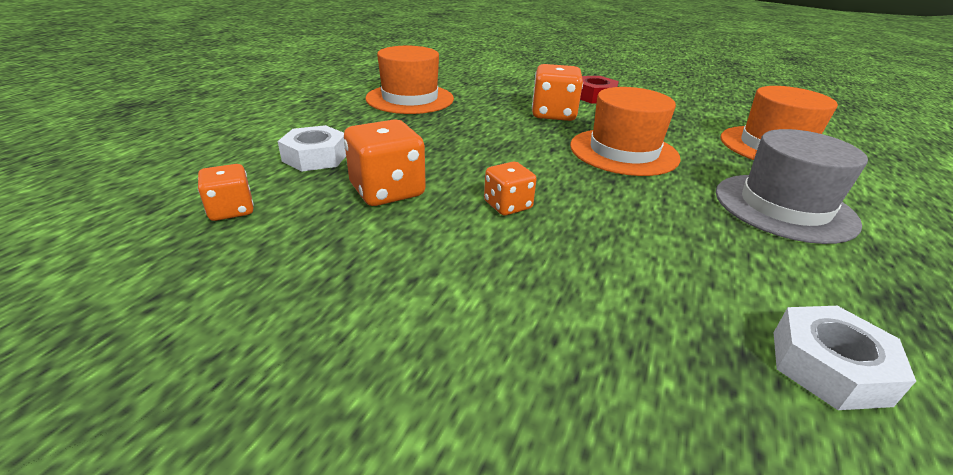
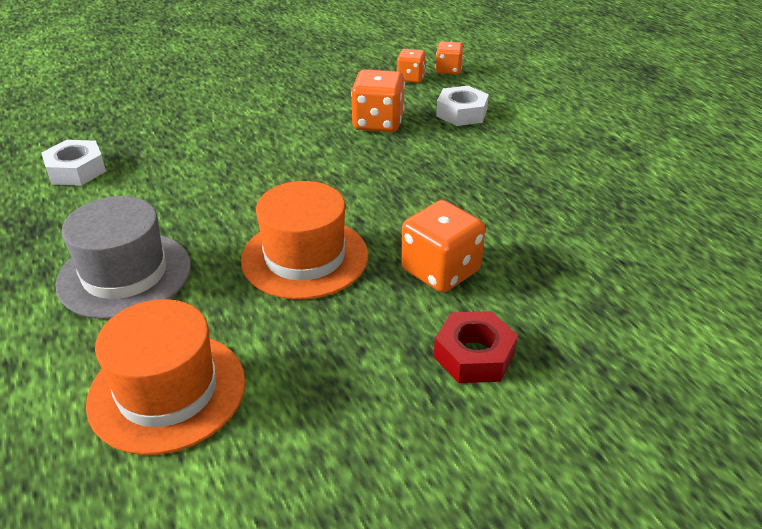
camera: 130 degrees right, 5 degrees up
orange hat [365,46,454,114] -> none
orange dice [484,162,537,216] -> orange dice moved to [435,41,464,75]

